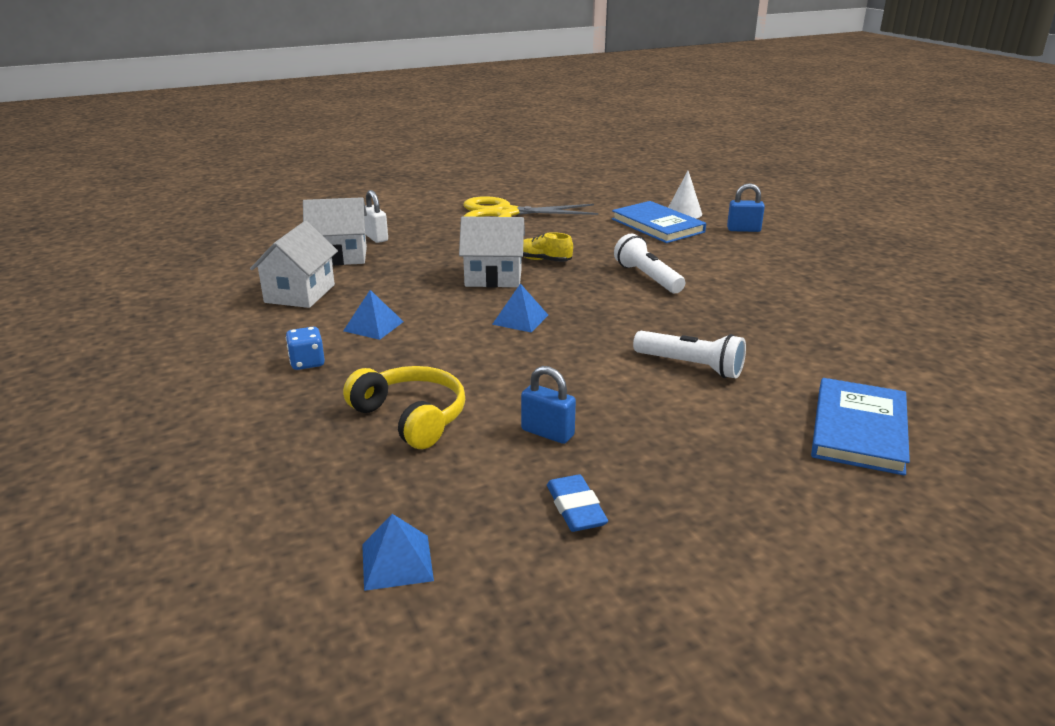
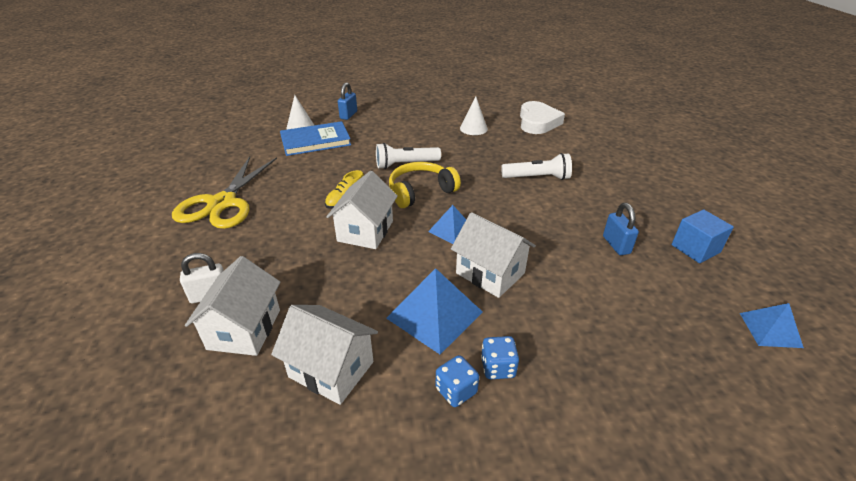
camera: 75 degrees left, 10 degrees up
blue pyramid [343,290,404,340] -> blue pyramid [386,268,483,354], size x1.68
yellow headphones [343,366,465,449] -> yellow headphones moved to [389,162,461,208]
blue padlock [521,366,576,444] -> blue padlock turned 60 degrees counterclockwise [603,203,639,255]
blue eraser [547,475,608,532] -> blue cube [672,209,734,263]
white flashlight [633,331,746,378] -> white flashlight turned 45 degrees clockwise [501,153,572,180]
blue book [811,378,910,476] -> none
none -> blue dice [436,355,479,407]
none -> white house [451,212,536,298]
none -> white cone [460,97,488,135]
none -> white heart [520,101,565,134]

